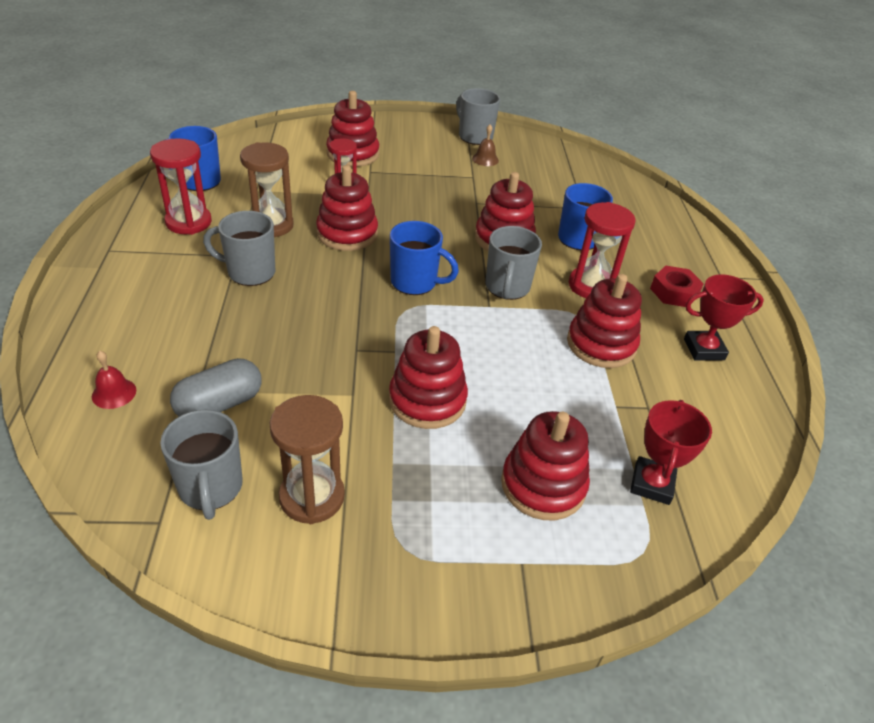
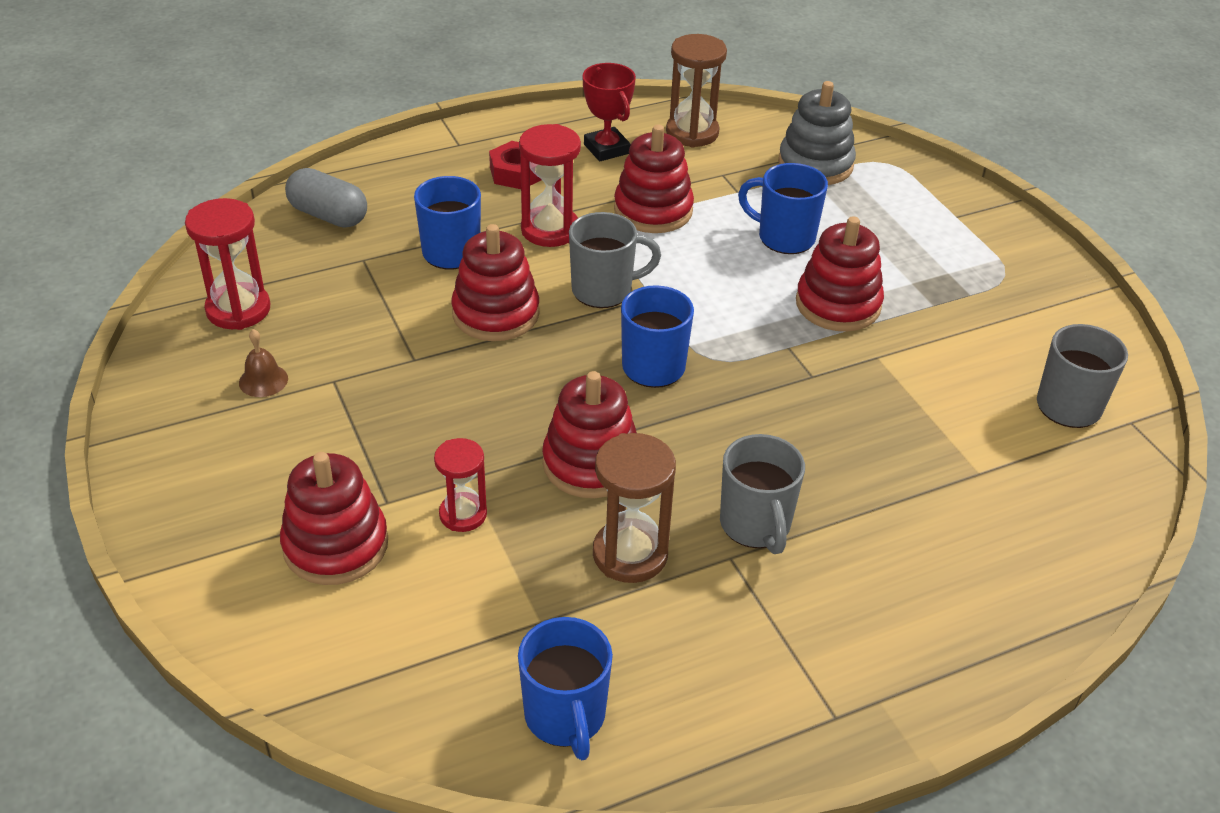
camera: 110 degrees left, 0 degrees up
red bell [92,351,136,409] -> none
red hourglass [150,138,212,235] -> red hourglass moved to [185,198,270,330]
grey capsule [170,358,261,416] -> grey capsule moved to [285,168,367,228]
brown hourglass [270,395,345,524] -> brown hourglass moved to [666,34,727,147]
grey mug [456,88,500,145] -> none
red stacking toy [501,411,590,520] -> none
red trophy [630,400,712,505] -> grey stacking toy [778,81,856,185]
none -> blue mug [738,163,828,254]

